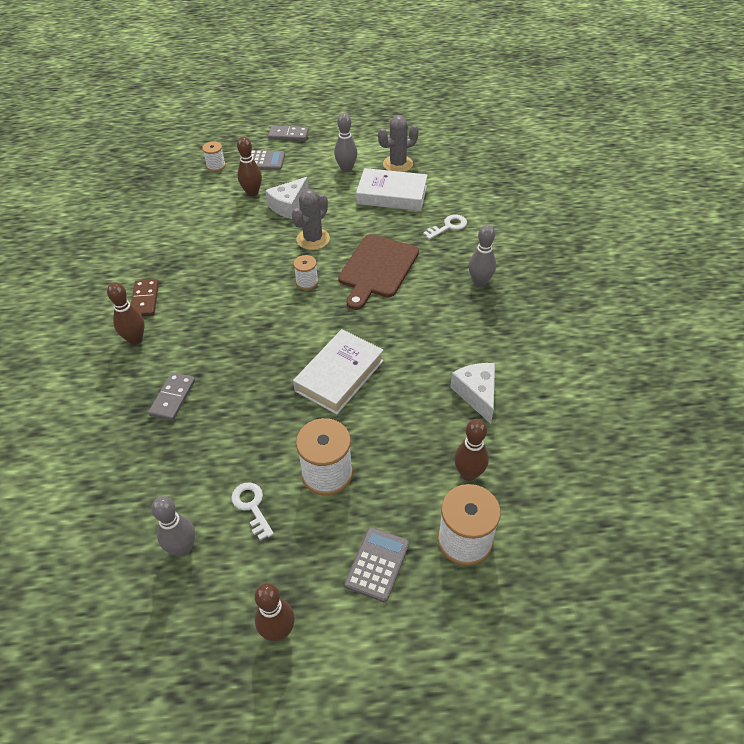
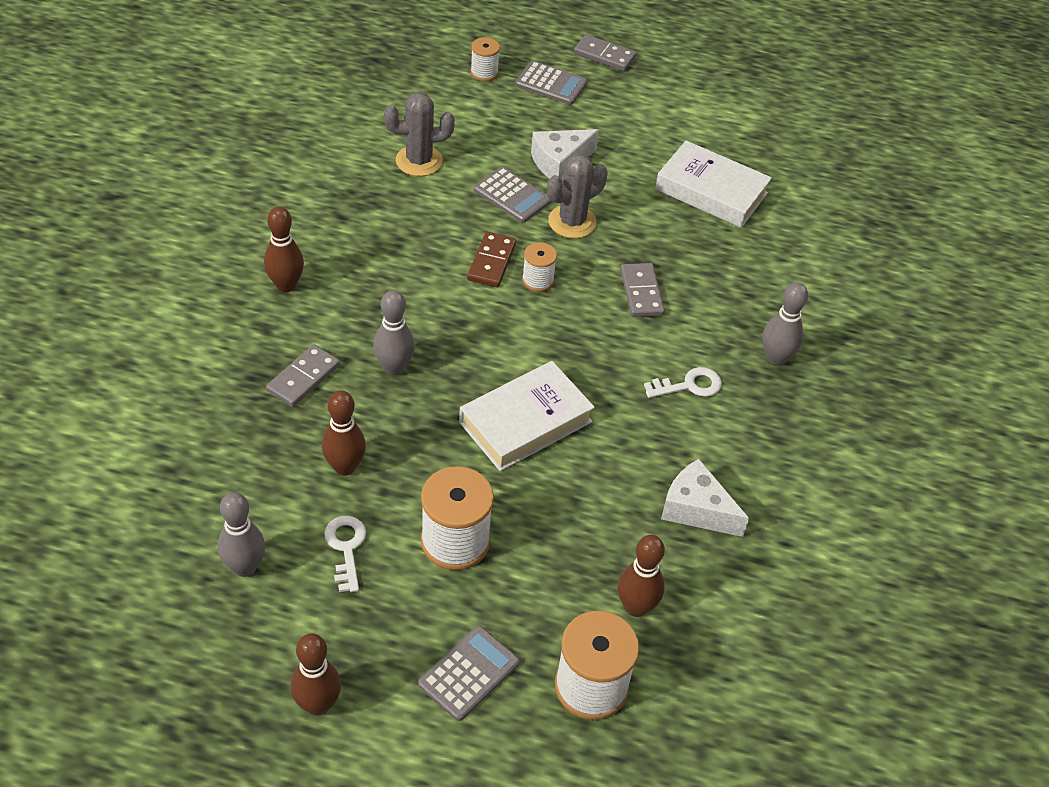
camera: 15 degrees right, 0 degrees up
brown domino [131,279,159,316] -> brown domino moved to [467,232,516,287]
brown bowling pin [237,136,262,197] -> brown bowling pin moved to [322,390,366,476]
grey bowling pin [334,113,357,172] -> grey bowling pin moved to [373,290,415,375]
brown cutting board [338,234,419,310] -> grey domino [620,263,665,317]
grey cactus [378,115,419,172] -> grey cactus moved to [384,92,455,176]
white key [423,215,467,240] -> white key moved to [644,367,722,398]
white cheese [450,363,495,424] -> white cheese turned 60 degrees counterclockwise [661,459,749,537]
none -> grey calculator [474,167,551,223]

